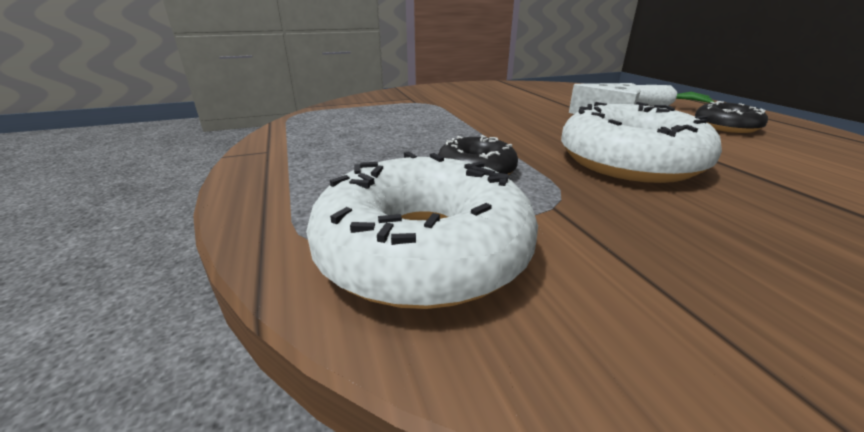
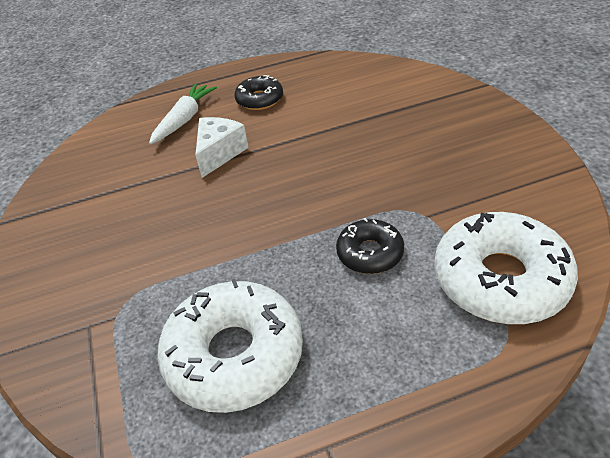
camera: 85 degrees left, 15 degrees up
white donut [561,102,722,183] -> white donut moved to [157,279,303,413]

